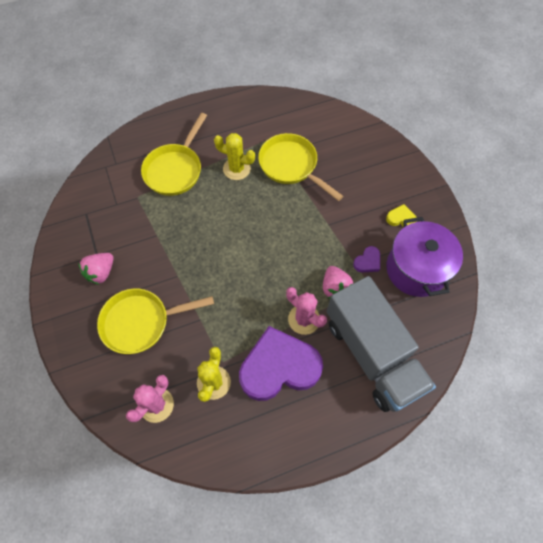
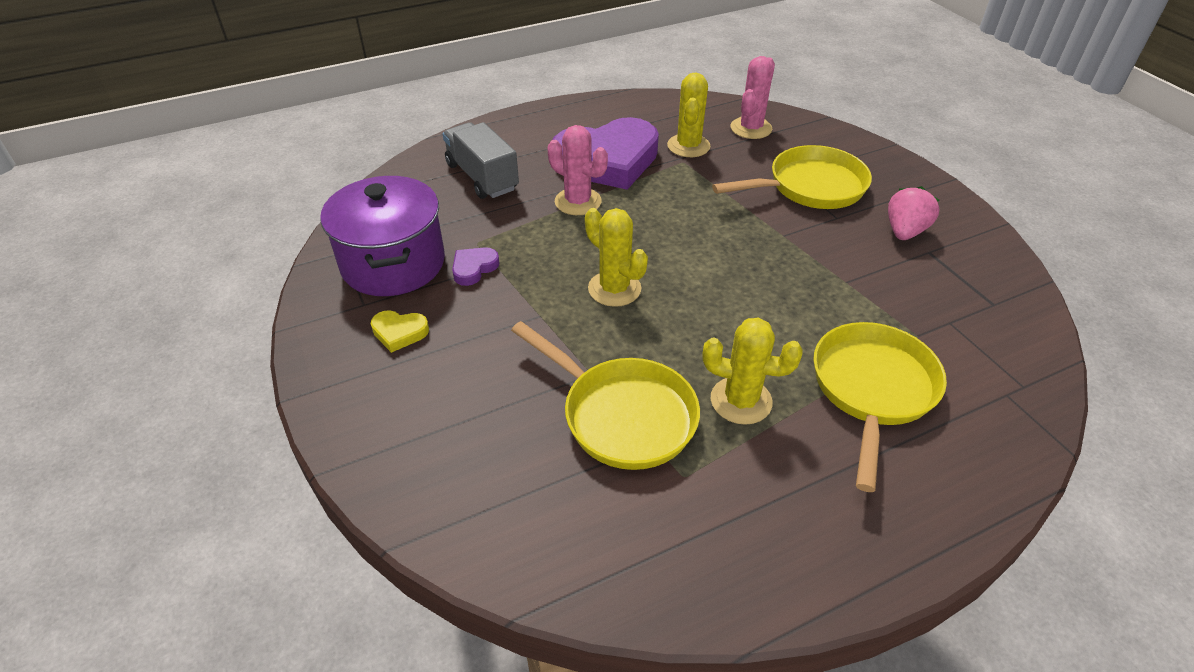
camera: 175 degrees right, 20 degrees down
pink strawberry [323,266,353,298] -> none
grey truck [327,276,436,412] -> grey truck [443,122,519,199], size x0.59
none -> yellow cactus [585,208,648,307]

